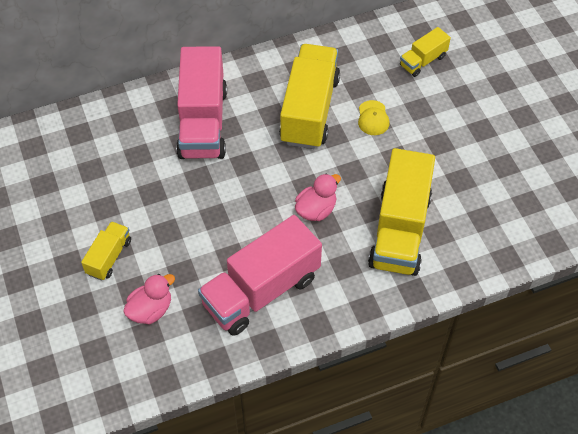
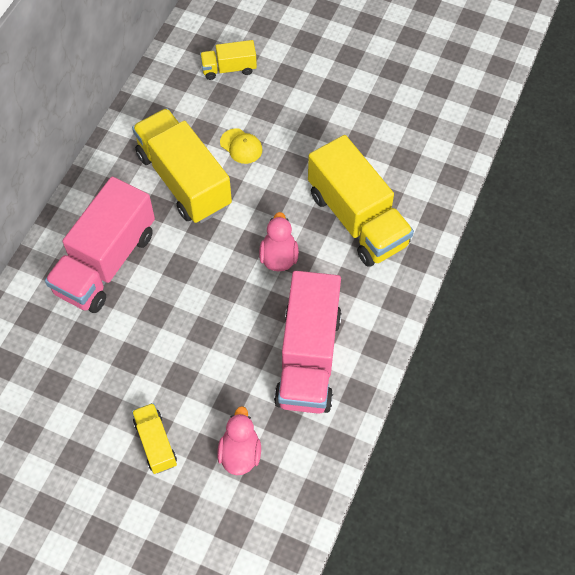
camera: 45 degrees left, 5 degrees up
pink truck [176,46,227,159] -> pink truck turned 75 degrees clockwise [45,177,155,313]
yellow truck [400,27,451,77] -> yellow truck turned 75 degrees clockwise [200,40,257,80]

